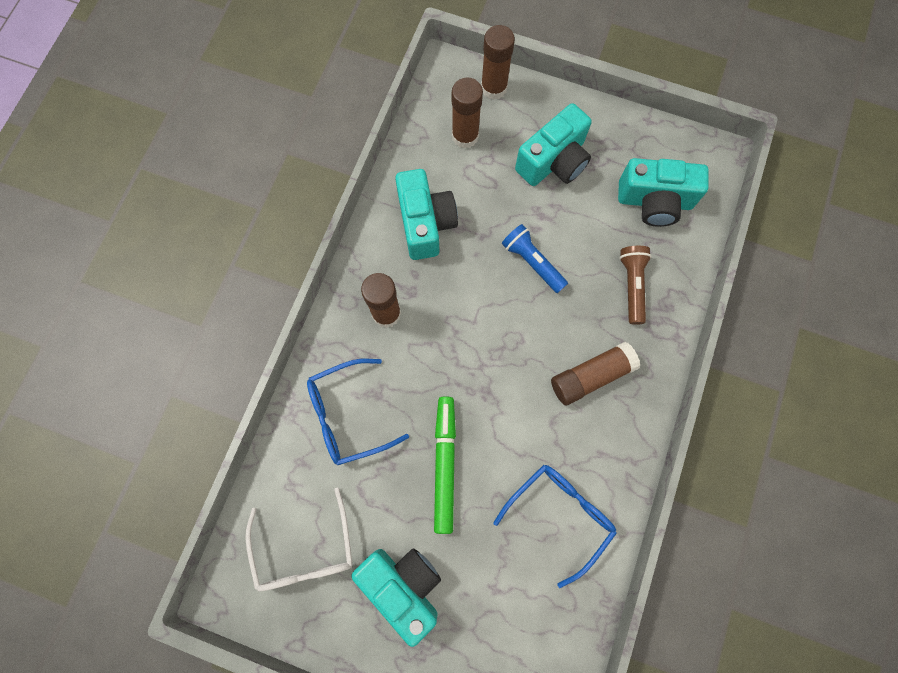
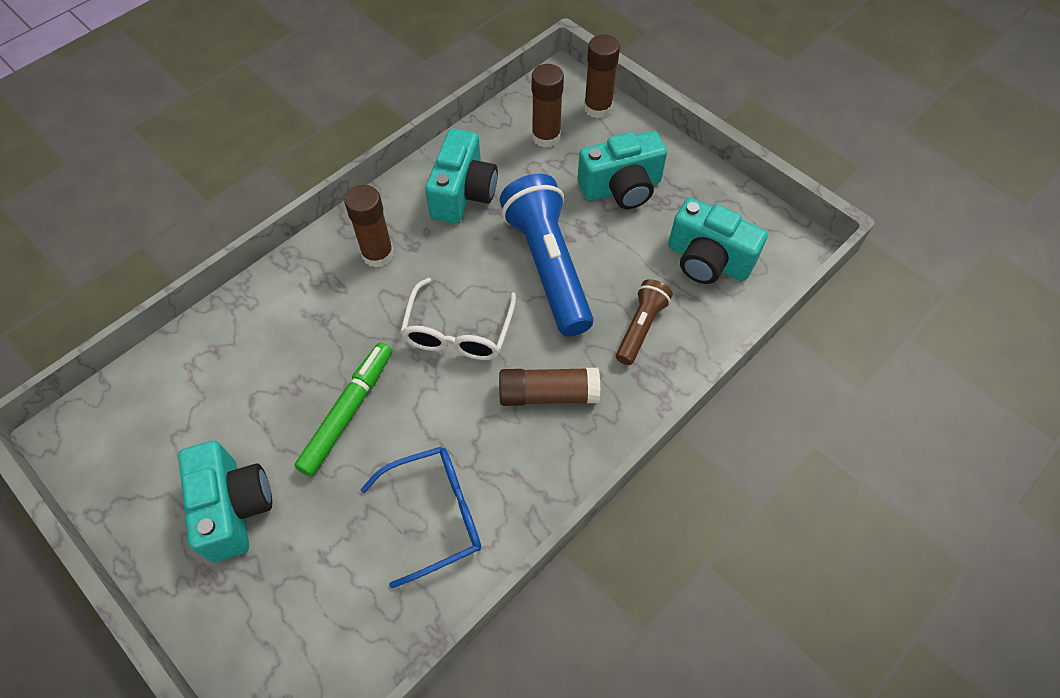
camera: 25 degrees right, 15 degrees down
white glasses [245,487,353,591] -> white glasses moved to [400,278,516,360]
blue glasses [307,359,409,465] -> none
blue flashlight [502,224,568,293] -> blue flashlight [500,174,593,336], size x1.92

